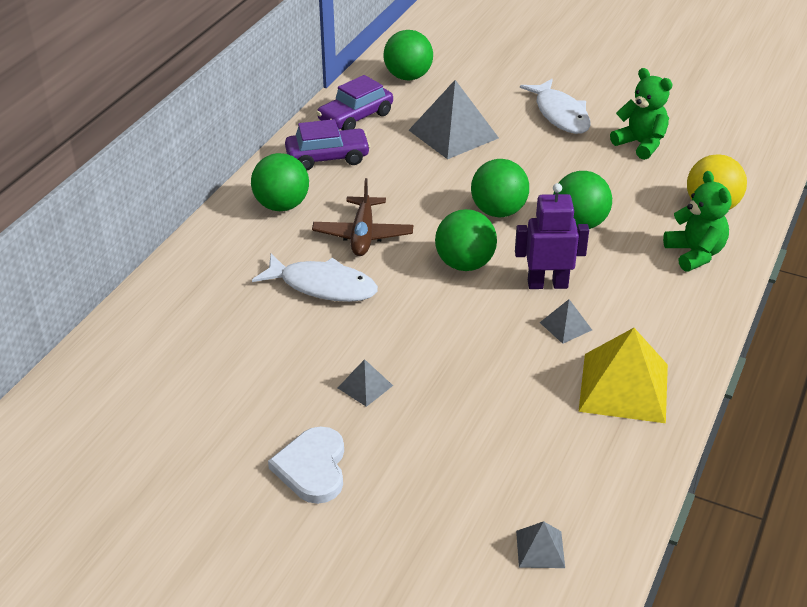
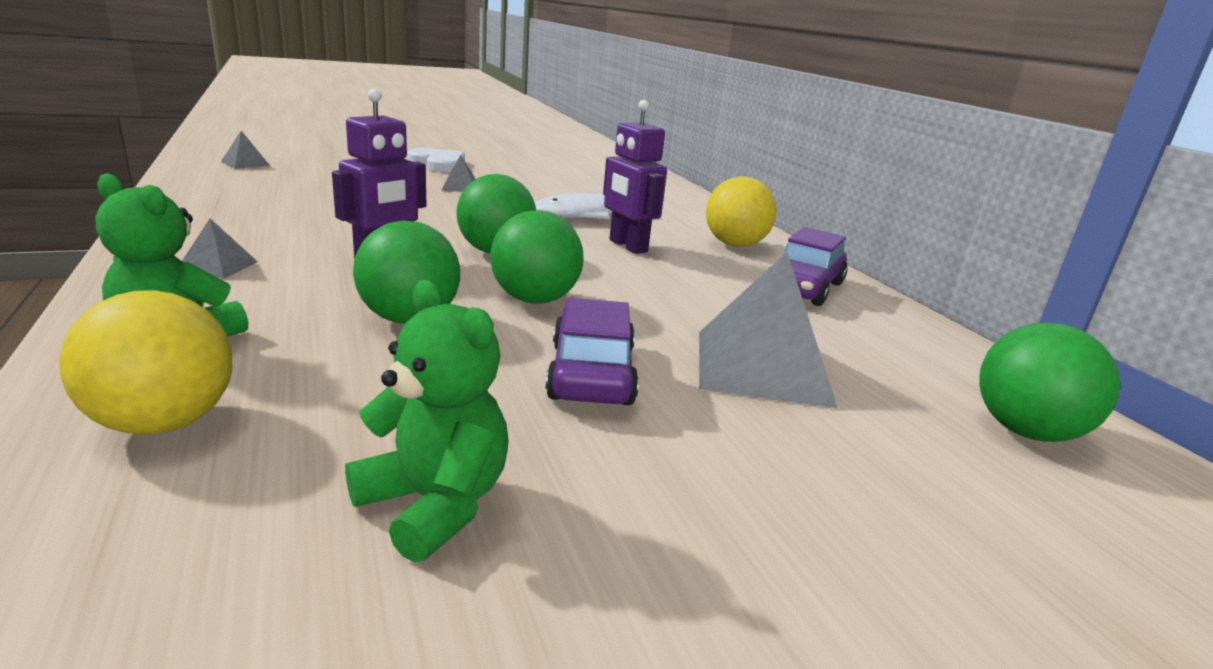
camera: 130 degrees right, 15 degrees down
green ball [251,153,309,211] -> yellow ball [706,176,777,247]
brown plane [312,178,413,256] -> purple robot [603,100,667,254]
purple car [316,75,393,130] -> purple car moved to [546,298,639,405]
white fish [520,79,591,134] -> none
grey pyramid [539,299,592,344] -> grey pyramid moved to [182,219,258,279]
yellow pyramid [579,328,668,423] -> none
green teddy bear [610,68,673,160] -> green teddy bear turned 135 degrees counterclockwise [345,280,509,563]

